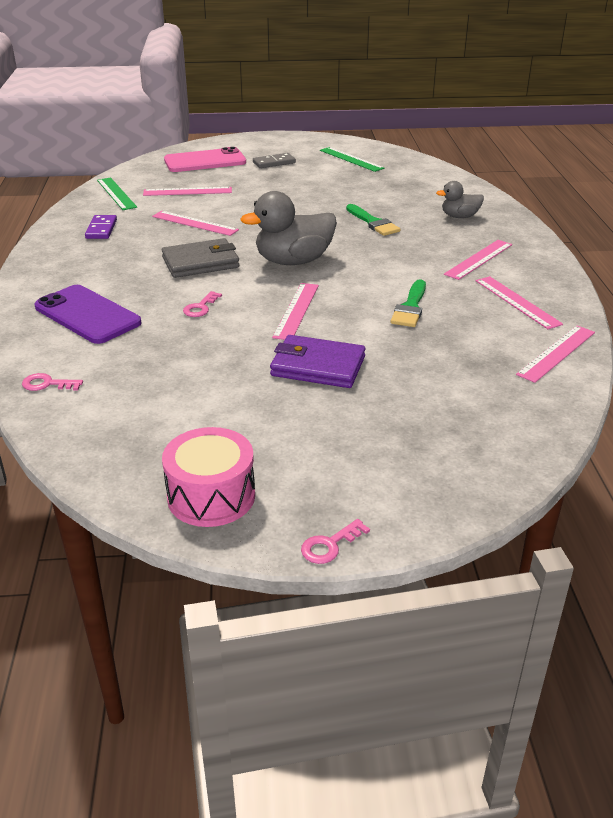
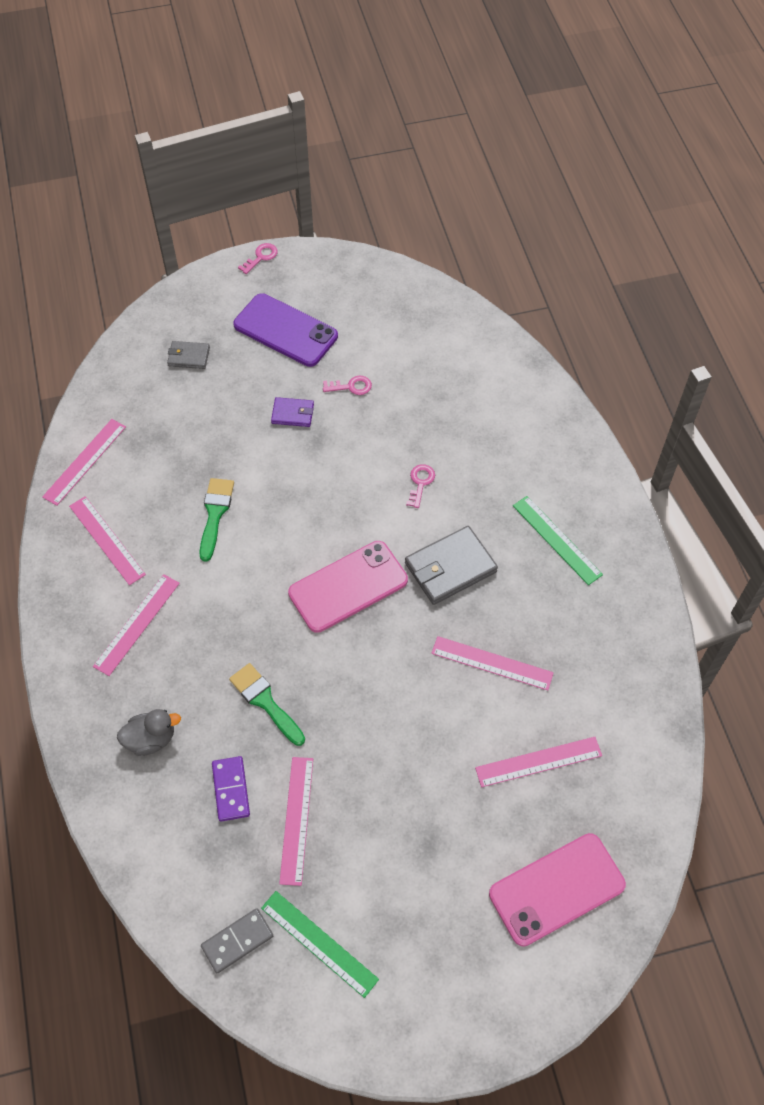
camera: 170 degrees right, 25 degrees up
pink key [22,373,83,391] -> pink key moved to [323,376,372,395]
purple phone [35,285,142,344] -> purple phone moved to [233,293,338,367]
purple domino [85,215,117,239] -> purple domino moved to [212,756,250,822]
green ruler [97,177,137,210] -> green ruler moved to [513,496,603,585]
pink drum [162,427,255,527] -> none
grey duck [240,191,337,265] -> pink phone [288,541,408,633]
grey domino [253,153,296,168] -> grey domino moved to [201,908,273,973]
purple wallet [270,335,366,388] -> purple wallet [271,397,314,427], size x0.56
pink ruler [272,283,319,340] -> pink ruler moved to [279,757,313,886]
none -> grey wallet [167,341,210,369]

